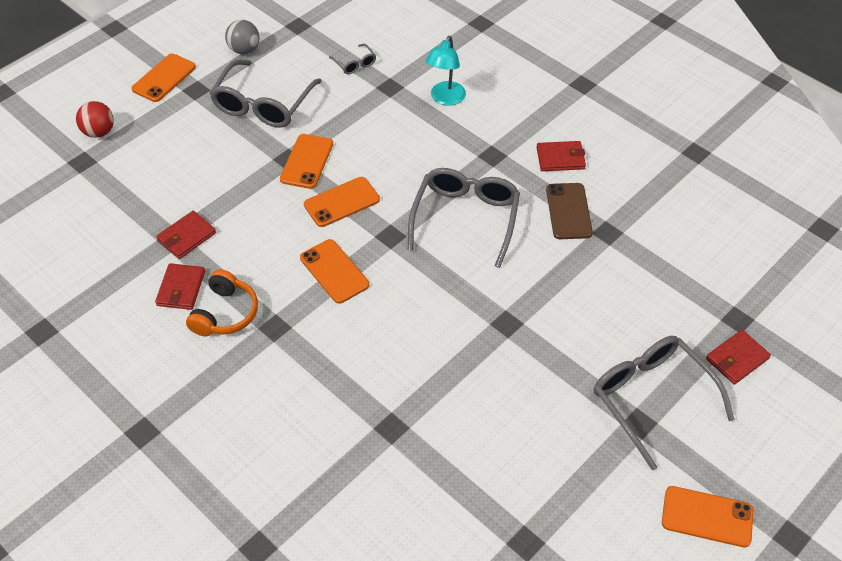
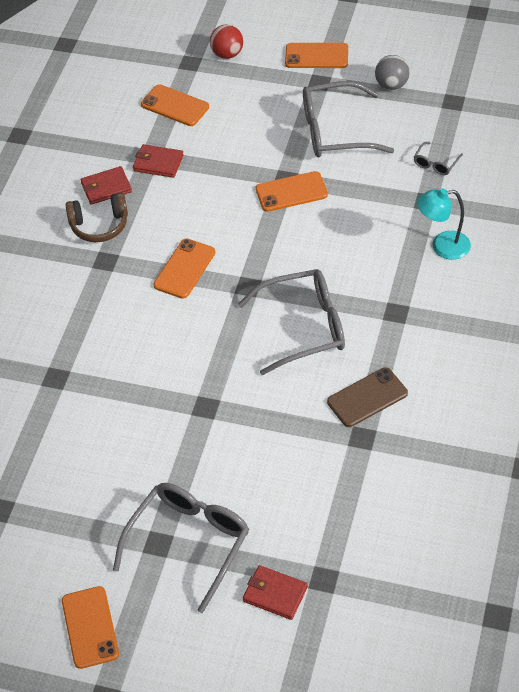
camera: 65 degrees right, 0 degrees up
orange headphones [186,269,258,336] -> brown headphones [66,192,128,242]
orange phone [304,177,380,227] -> orange phone moved to [141,84,209,126]
red wallet [536,141,586,171] -> none

